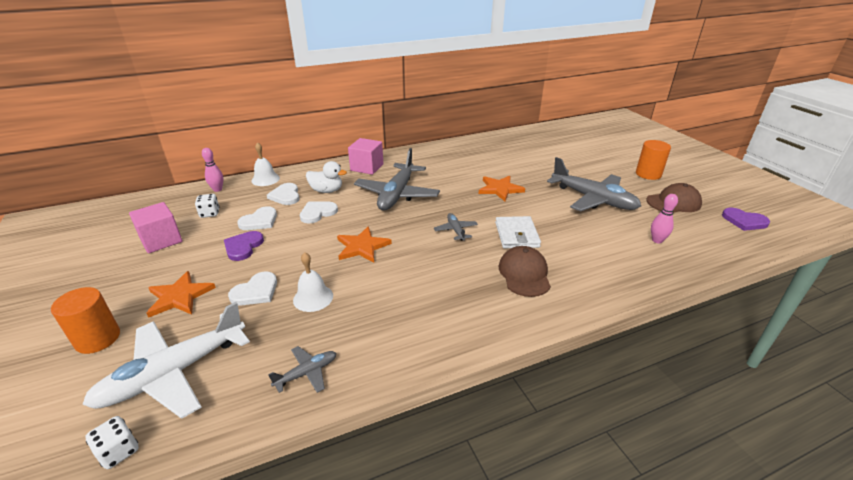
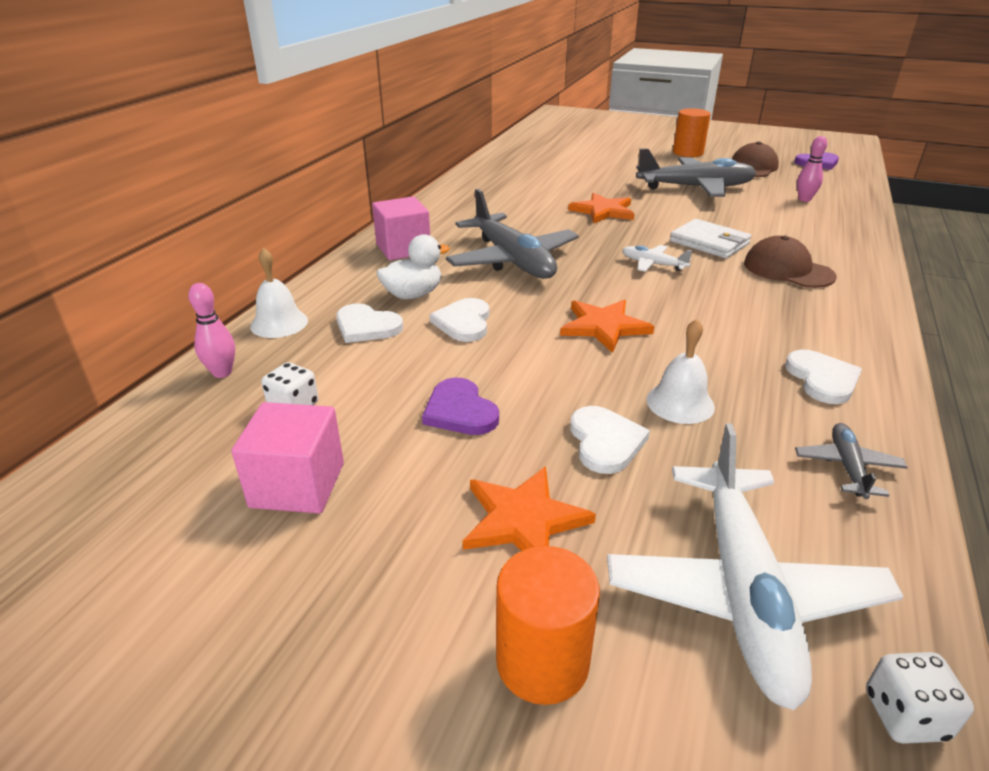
camera: 45 degrees left, 0 degrees up
white heart [237,206,277,230] -> white heart moved to [785,350,862,404]
grey plane [434,213,478,241] -> white plane [622,245,692,272]

